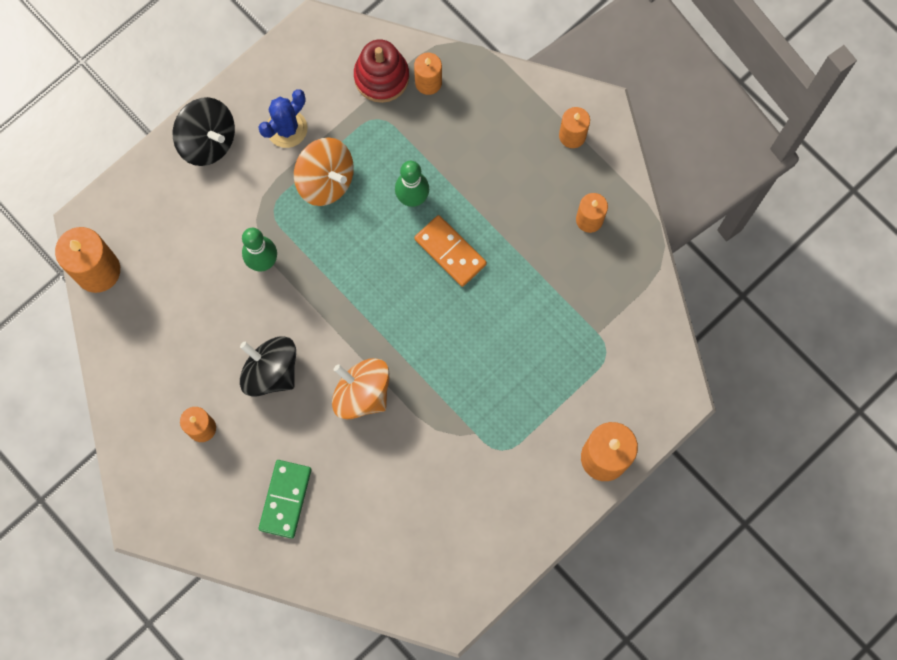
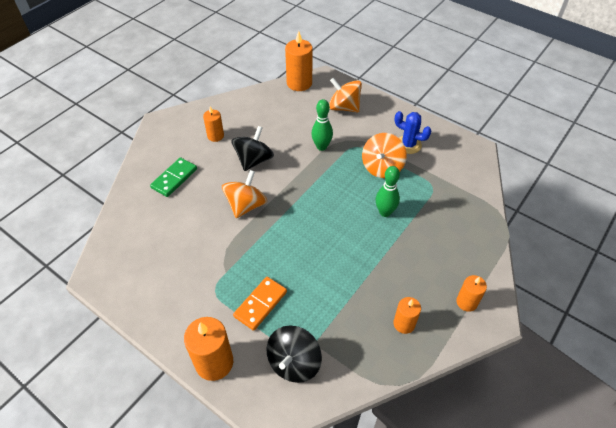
camera: 80 degrees right, 25 degrees down
black spinning top [173,97,235,166] -> black spinning top moved to [267,326,322,383]
green domino [259,460,311,539] -> green domino turned 60 degrees counterclockwise [150,157,197,197]
red stacking toy [354,39,409,103] -> none
orange candle [414,53,442,95] -> none
orange domino [414,215,487,287] -> orange domino moved to [233,277,287,331]
none -> orange spinning top [329,78,362,112]

